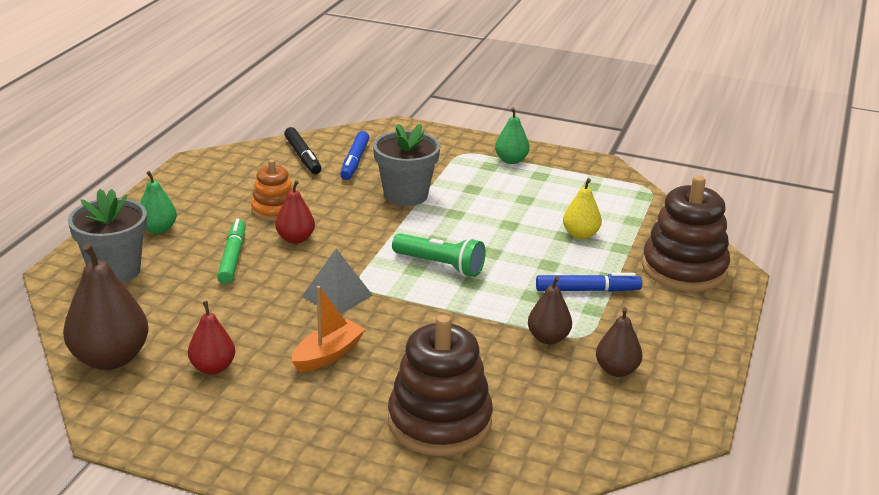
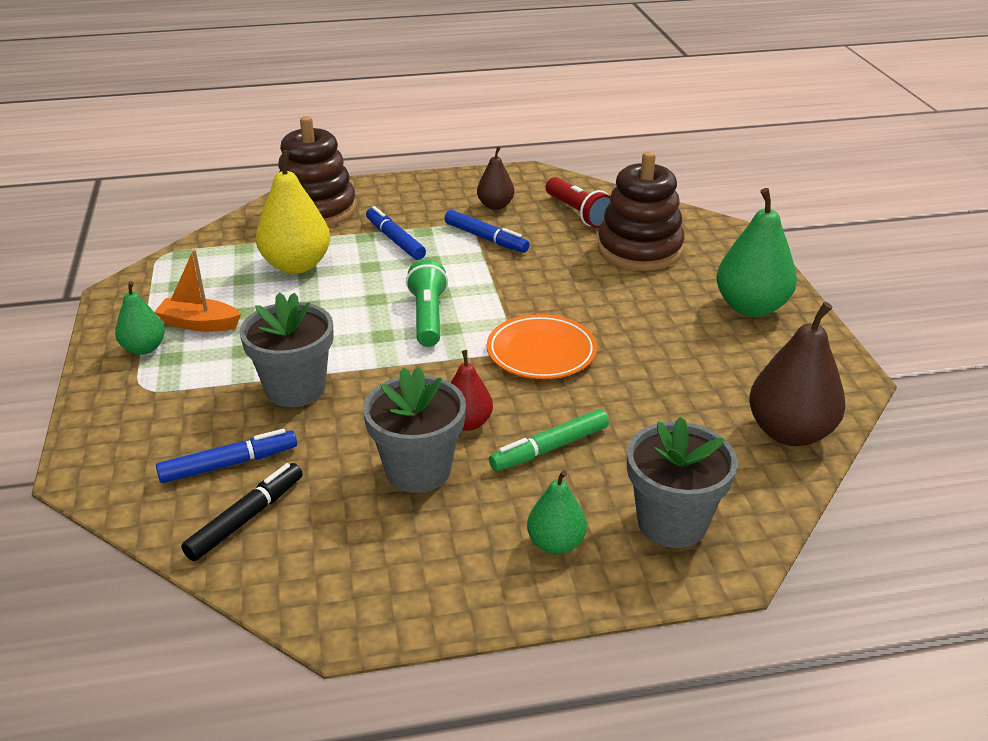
camera: 120 degrees left, 5 degrees up
red pear [188,301,235,374] -> none
orange stacking toy [251,160,293,221] -> grey flower pot [363,366,466,493]
orange boat [292,286,366,372] -> orange boat moved to [154,250,241,332]
grey pyramid [301,249,373,314] -> orange plate [487,314,597,379]
brown pear [528,276,572,344] -> blue marker [445,210,530,253]
yellow pear [563,178,602,239] -> yellow pear [256,150,330,274], size x1.75
none -> red flashlight [546,177,610,228]
none -> green pear [716,188,797,317]

